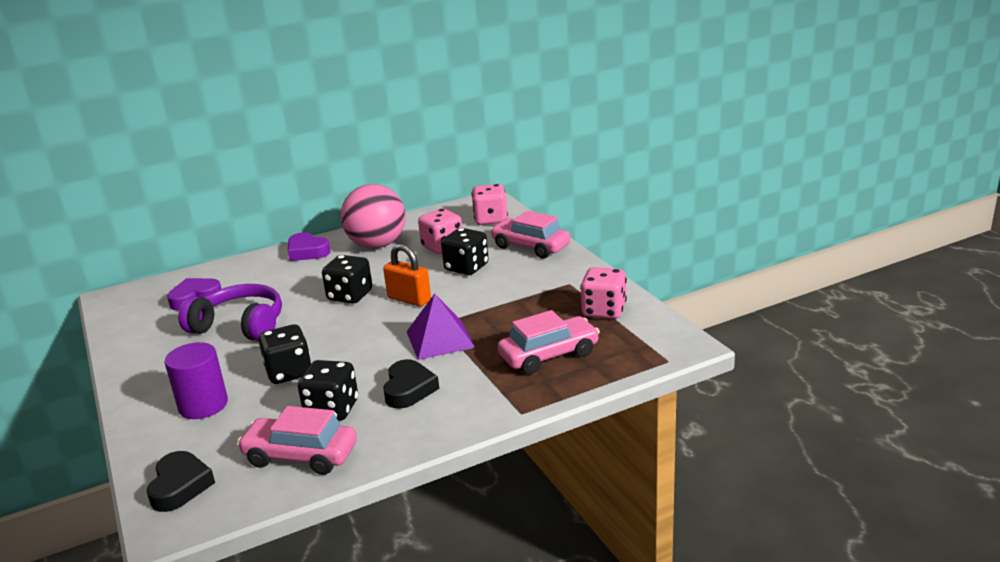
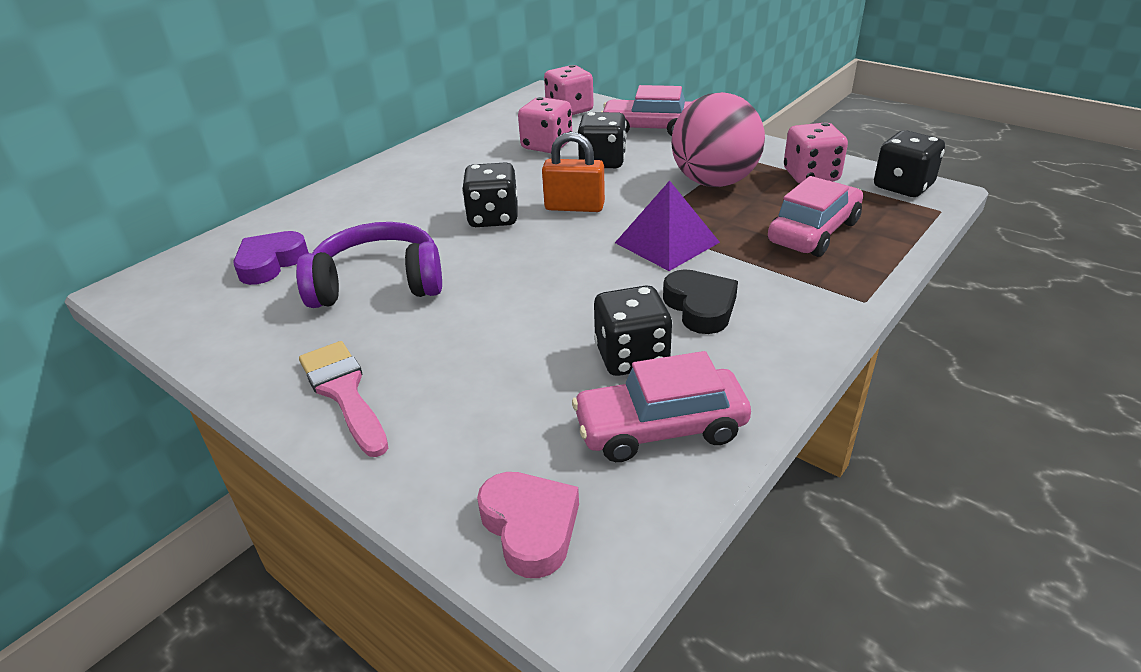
camera: 25 degrees left, 10 degrees up
black heart [147,451,215,512] -> pink heart [477,472,579,578]
purple cylinder [164,342,228,419] -> none
black dice [258,324,312,384] -> black dice moved to [874,130,945,197]
purple heart [288,232,330,261] -> none
pink ball [341,184,405,248] -> pink ball moved to [671,92,765,187]
none -> pink brush [299,341,388,457]

